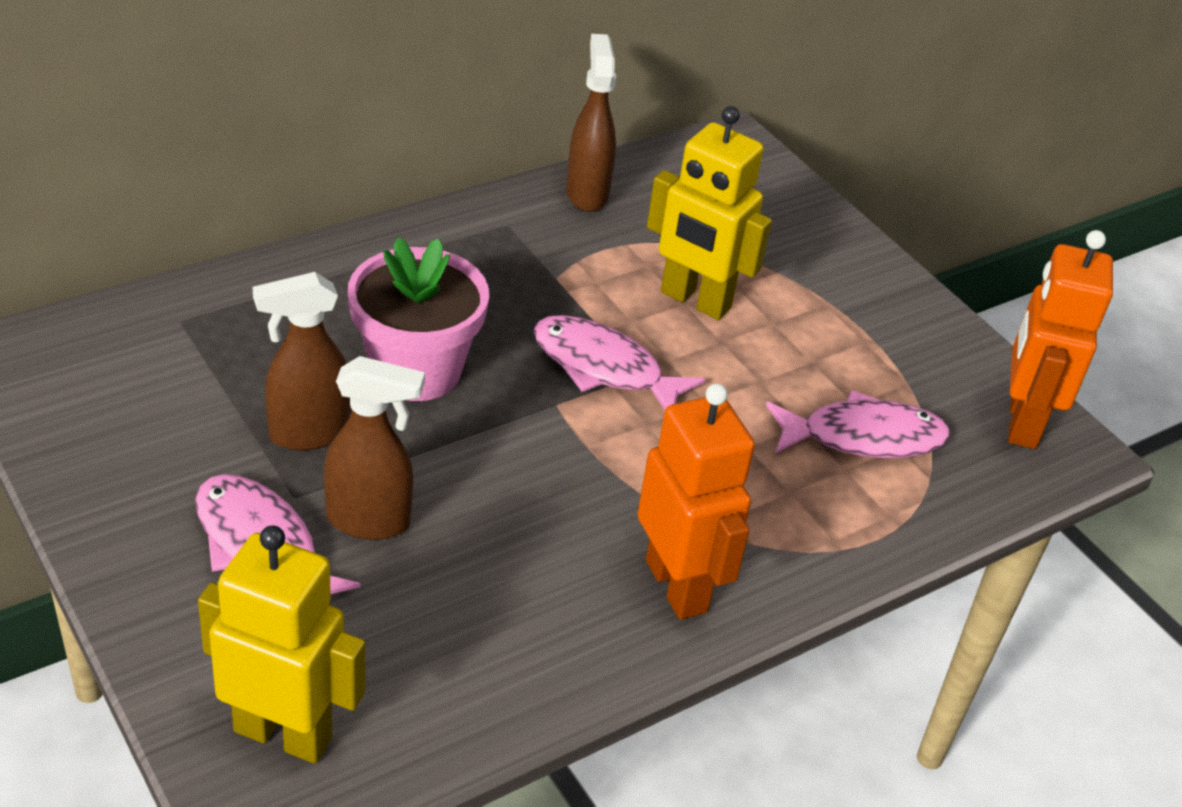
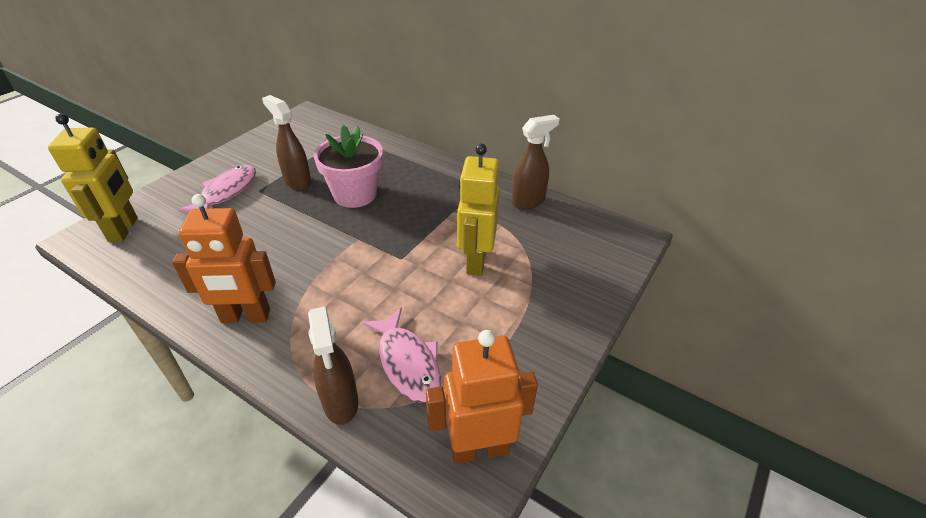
camera: 70 degrees right, 0 degrees up
brown spray bottle [324,356,425,540] -> brown spray bottle moved to [308,306,358,425]
pink fish [533,315,705,410] -> none
orange robot [638,383,755,620] -> orange robot turned 45 degrees clockwise [172,194,276,323]

